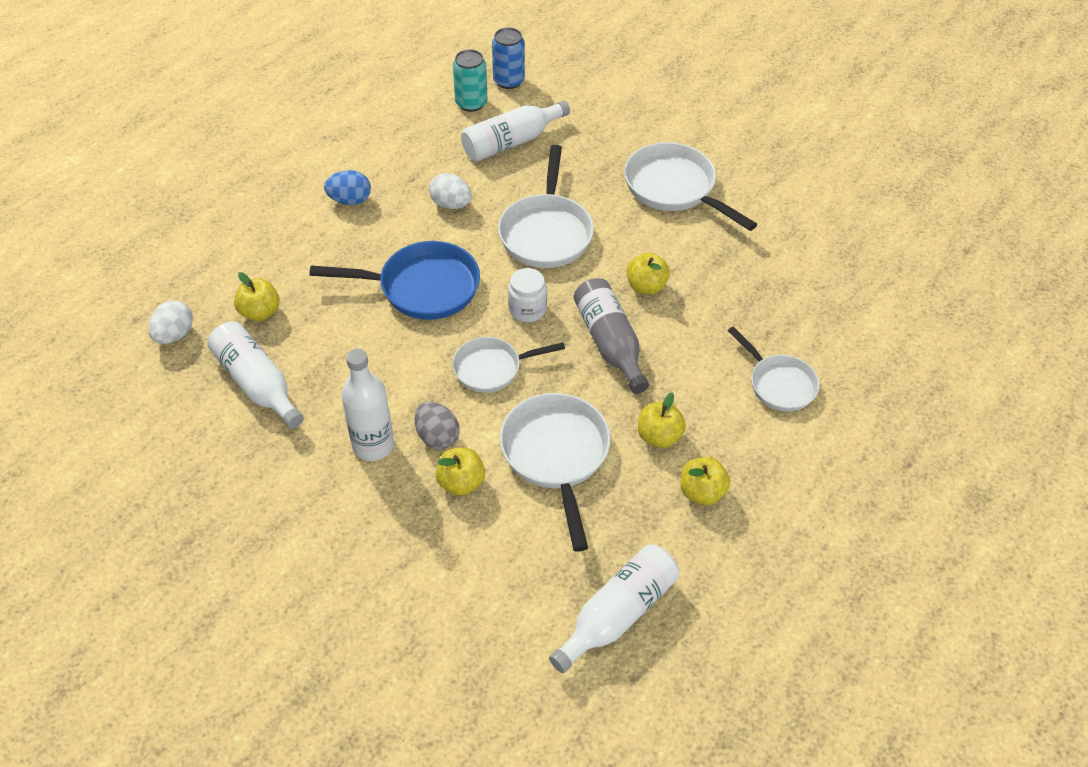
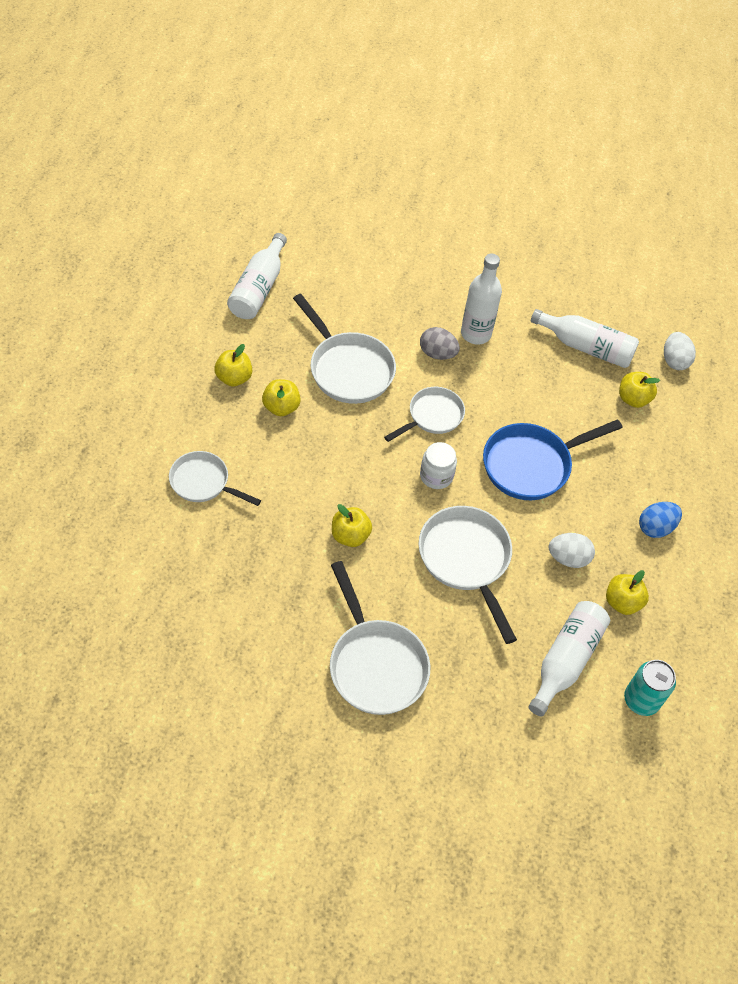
camera: 150 degrees right, 5 degrees up
yellow apple [435,448,485,496] -> yellow apple moved to [606,570,649,615]
blue can [492,27,525,89] -> none
grey bottle [574,278,649,394] -> none
white pan [624,142,757,231] -> white pan turned 45 degrees clockwise [330,561,430,715]

